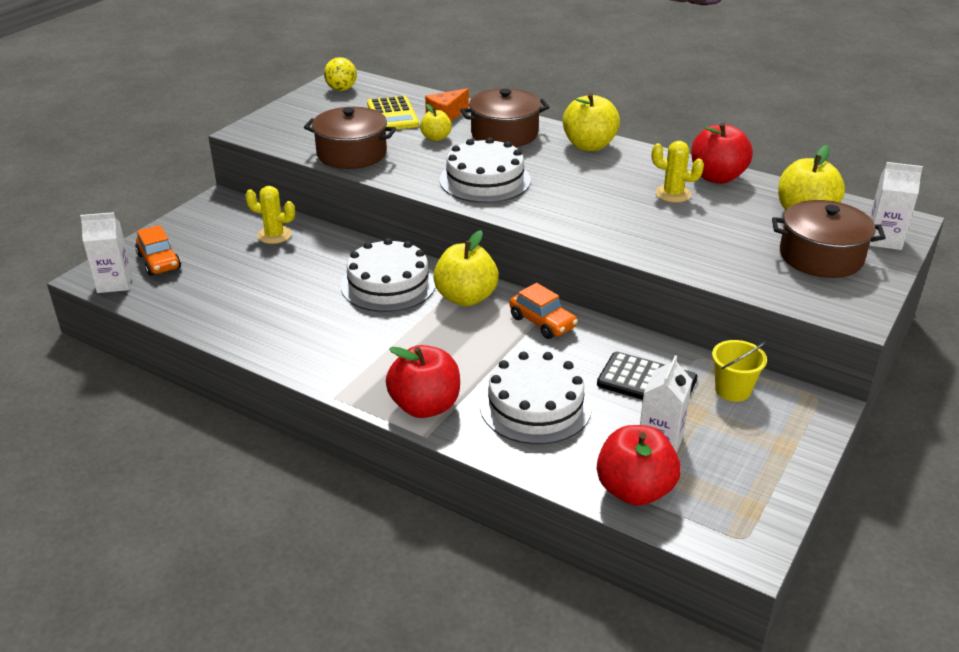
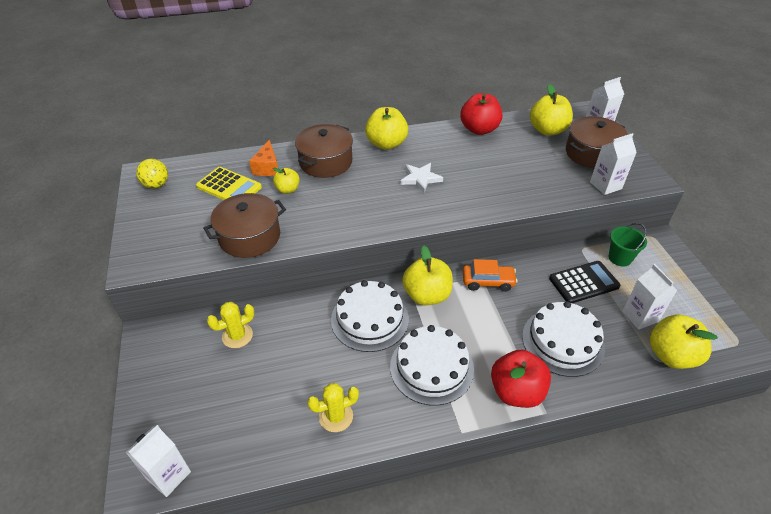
camera: 45 degrees left, 10 degrees up
orange car [135,225,181,276] -> none
white cake [440,137,531,203] -> white cake moved to [390,325,474,405]
red apple [597,425,681,506] -> yellow apple [650,315,718,369]
yellow cactus [652,141,704,203] -> yellow cactus moved to [307,383,359,432]
yellow bucket [712,340,767,402] -> green bucket [609,223,647,267]
none -> white star [400,163,443,193]
none -> white carton [590,133,637,195]

